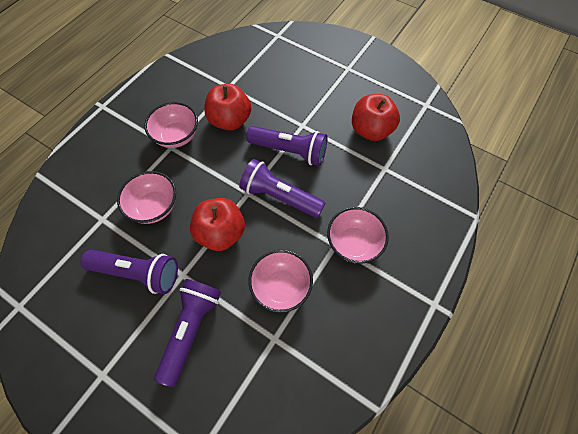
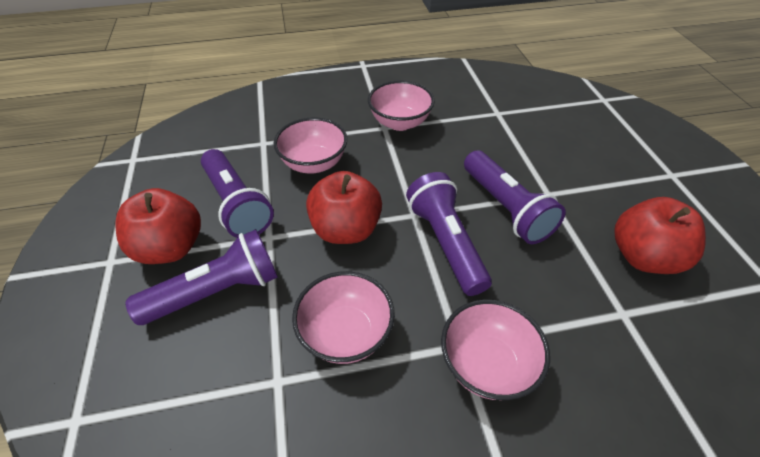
camera: 45 degrees right, 15 degrees down
red apple [204,83,251,131] -> red apple moved to [115,188,201,264]

